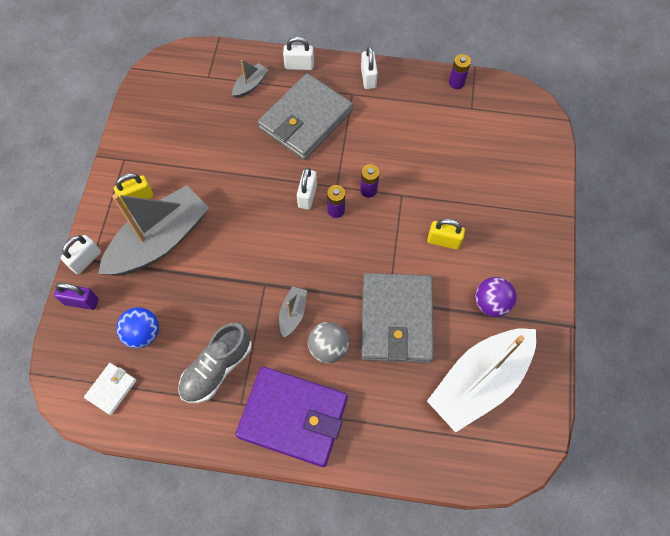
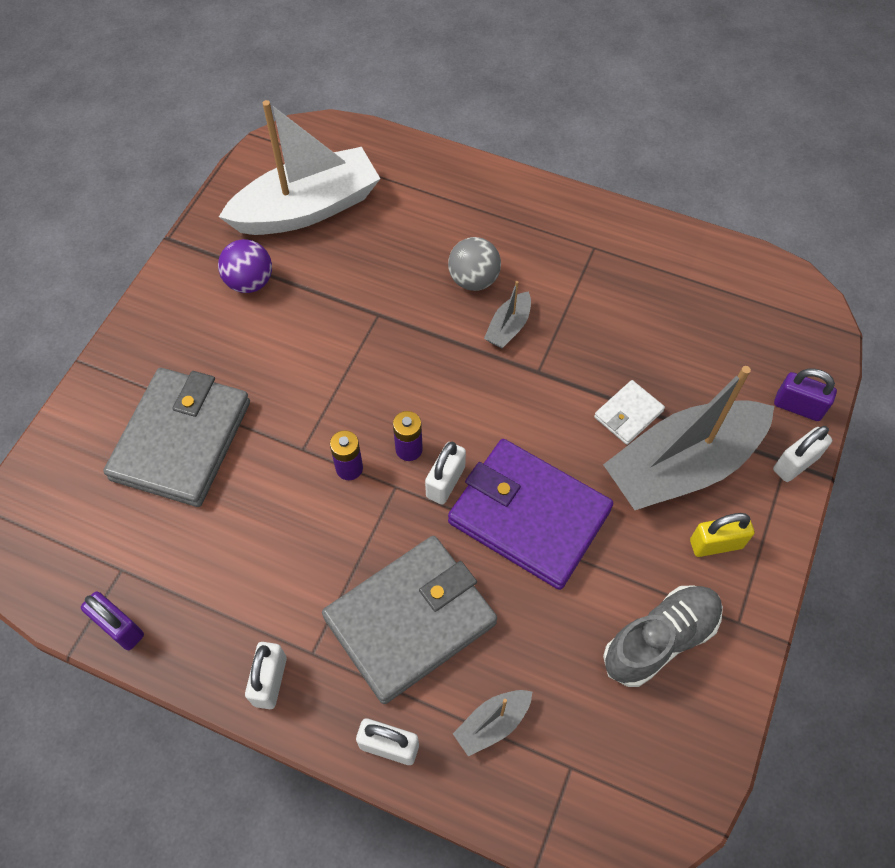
camera: 165 degrees left, 5 degrees down
white wallet [84,363,137,415] -> white wallet moved to [594,380,665,445]
blue ball [116,307,159,348] -> none
grey shoe [178,323,252,403] -> grey shoe moved to [603,585,723,687]
purple wallet [235,366,348,467] -> purple wallet moved to [448,439,613,590]
grey wallet [361,273,434,363] -> grey wallet moved to [103,368,250,507]
yellow padlock [427,219,465,249] -> none
purple battery [449,54,471,89] -> purple padlock [81,592,144,650]

